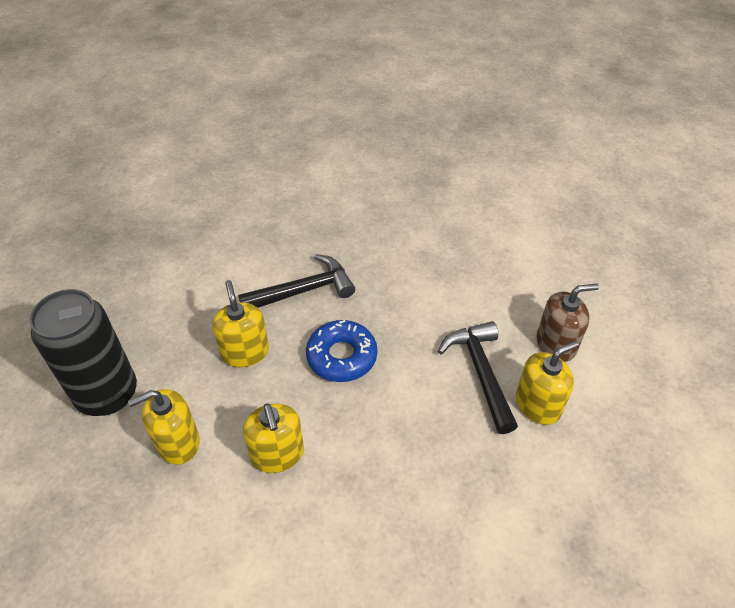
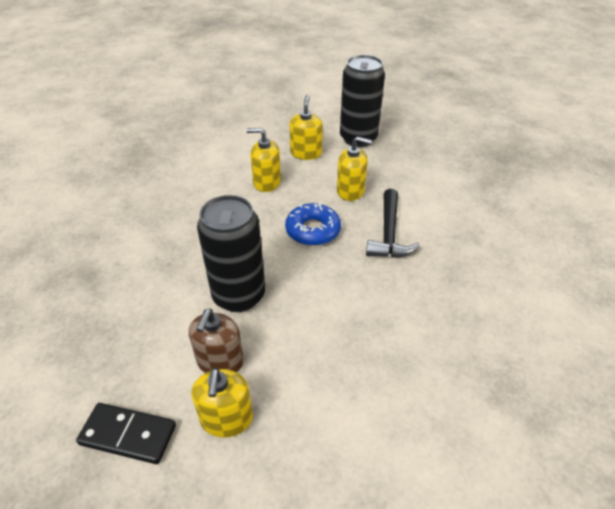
camera: 120 degrees right, 5 degrees down
black hammer [438,321,518,434] -> black can [197,195,265,312]
yellow soap dispenser [516,341,579,425] -> yellow soap dispenser moved to [192,368,253,438]
none -> black domino [76,403,176,464]

